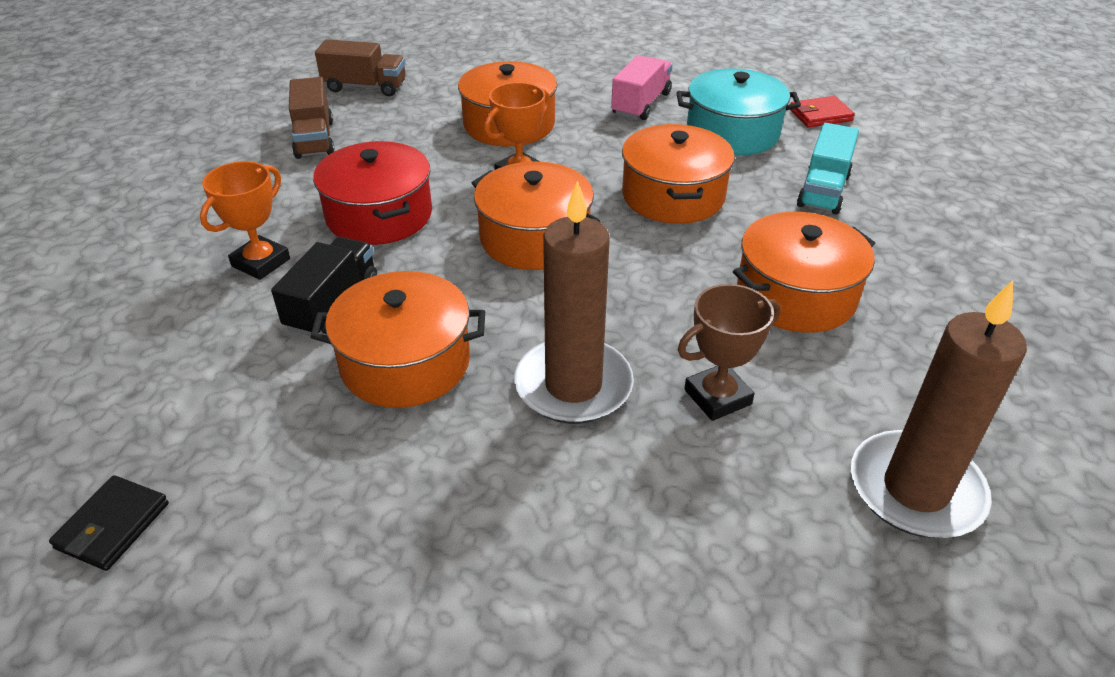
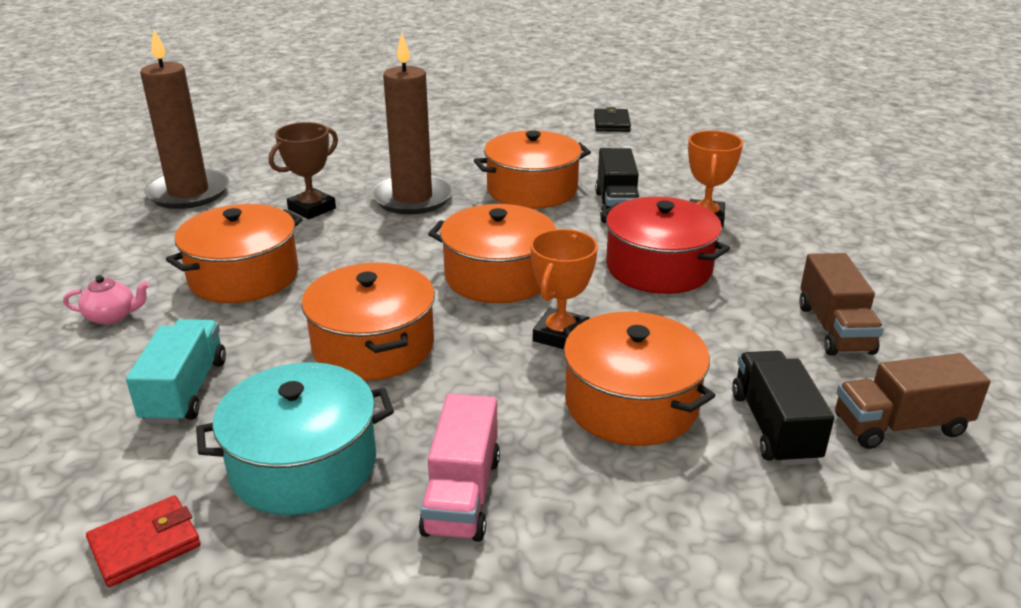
camera: 160 degrees right, 10 degrees down
brown truck [289,77,335,159] -> brown truck turned 150 degrees counterclockwise [799,253,884,356]
none -> pink teapot [63,275,149,325]
none -> black truck [732,350,834,466]

